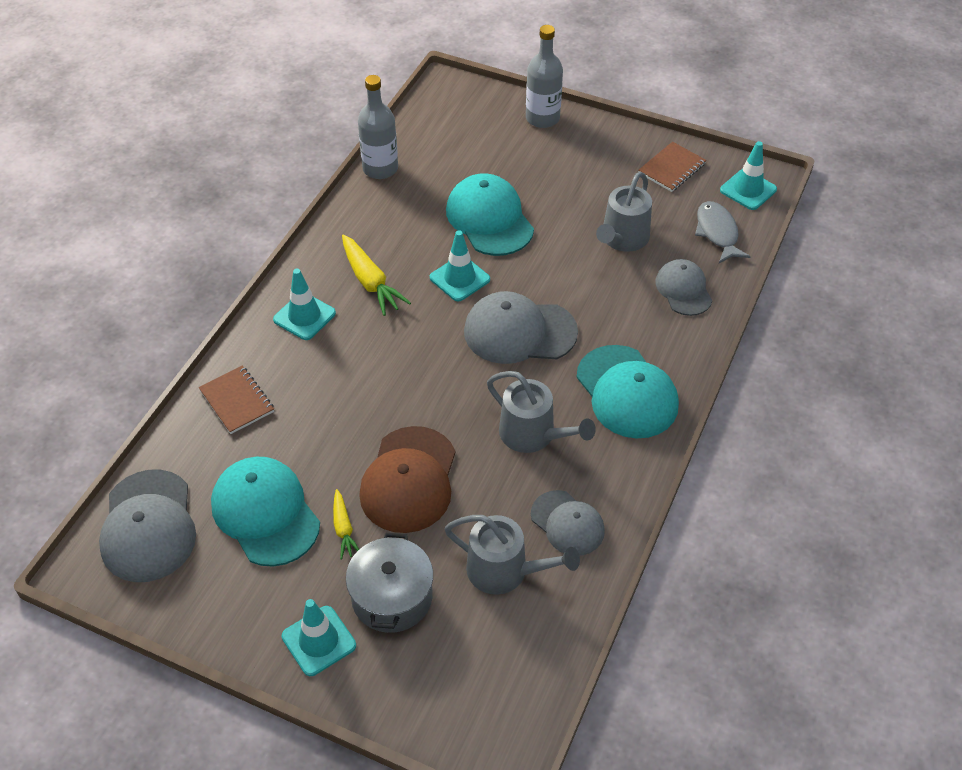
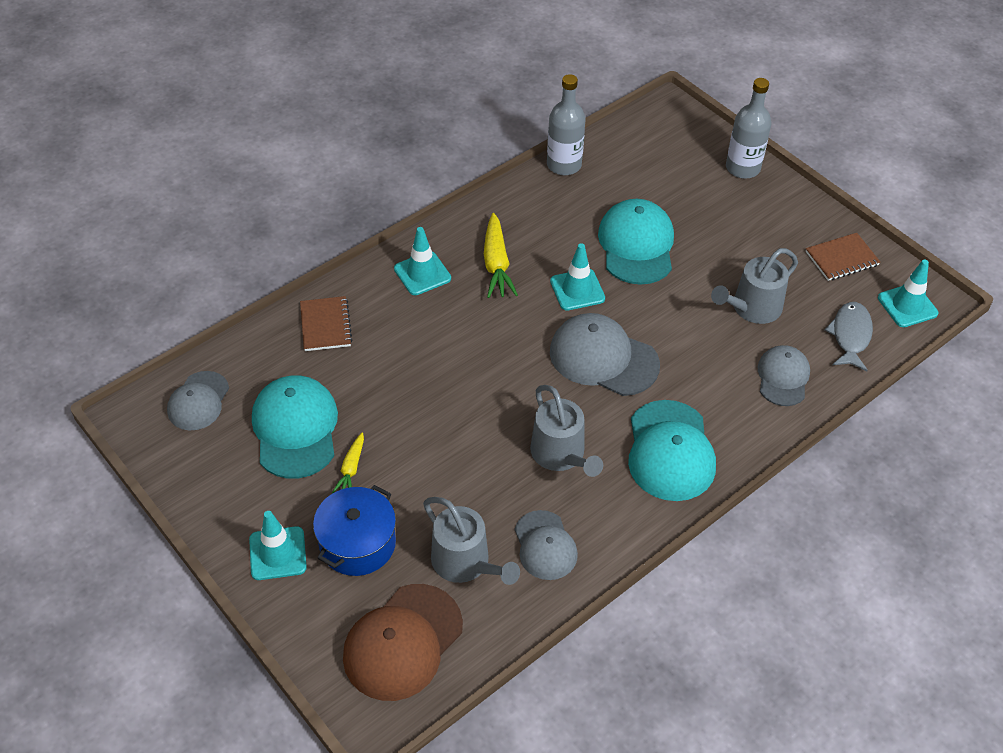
camera: 25 degrees right, 0 degrees up
grey cap [99,470,196,582] -> grey cap [167,371,229,431], size x0.63
grey pot [346,533,433,633] -> blue pot [313,485,396,576]
brown cap [359,426,455,533] -> brown cap moved to [343,584,463,701]

